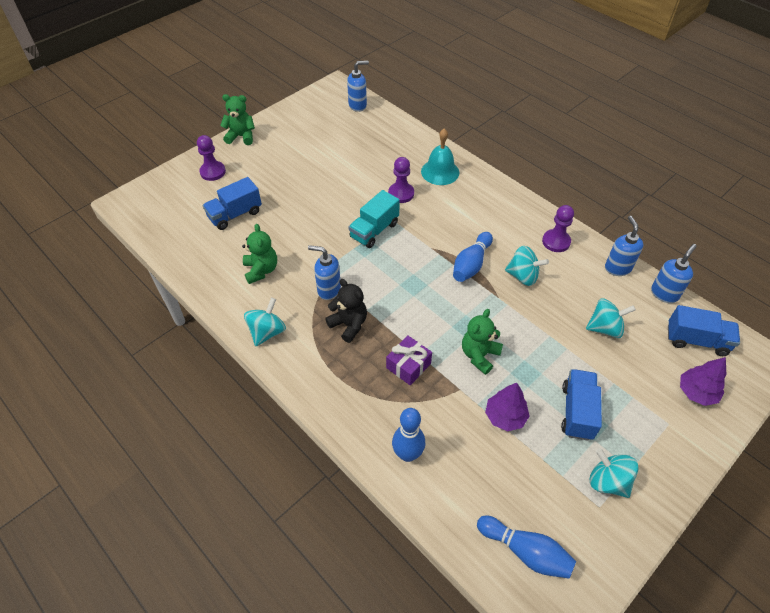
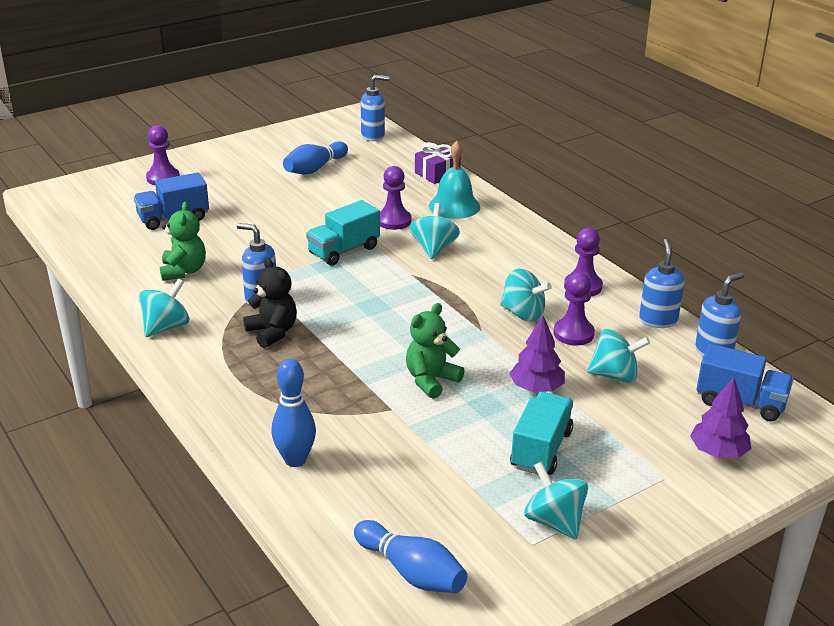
camera: 10 degrees right, 20 degrees down
green teddy bear [220,94,255,145] -> none
purple gift [386,335,432,385] -> purple gift moved to [415,142,461,184]
blue bowling pin [453,232,493,282] -> blue bowling pin moved to [283,141,348,175]
purple tree [485,383,530,431] -> purple tree moved to [509,316,565,392]
blue truck [561,369,602,440] -> turquoise truck [510,392,573,475]
none -> turquoise spinning top [410,203,460,259]
none -> purple pawn [553,273,595,346]

